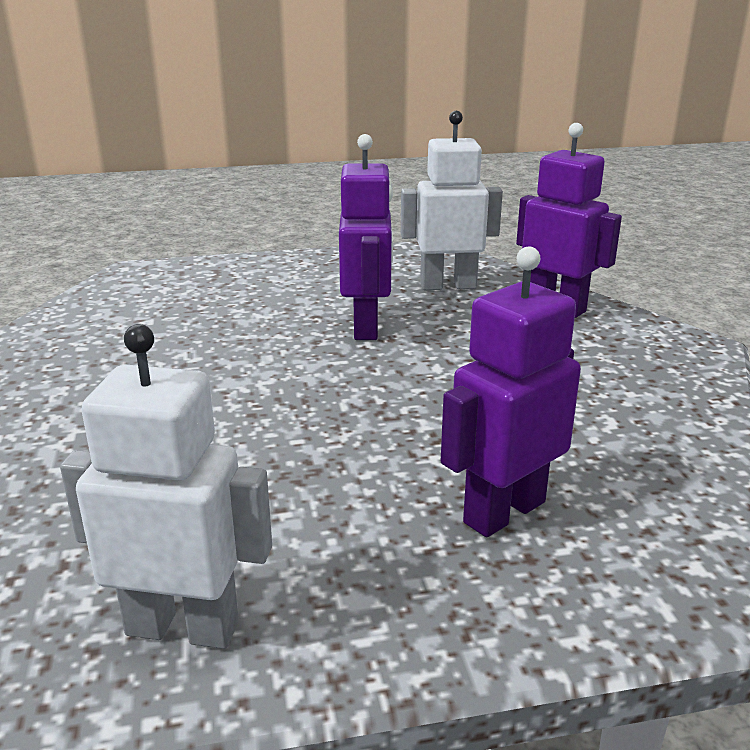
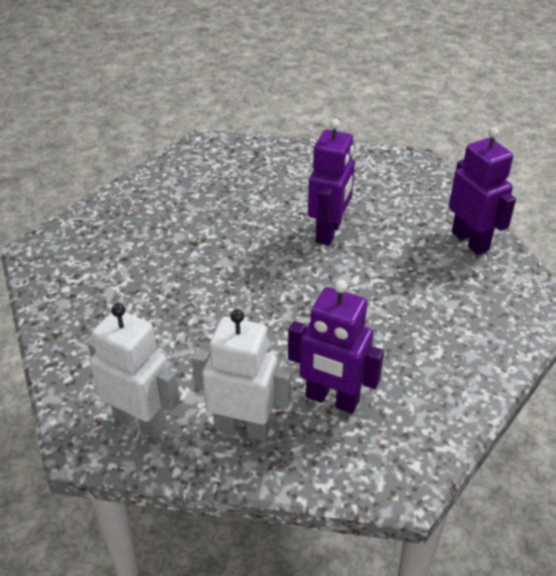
camera: 20 degrees right, 15 degrees up
white robot [401,111,503,290] -> white robot moved to [192,309,292,441]
purple robot [441,246,581,537] -> purple robot turned 135 degrees counterclockwise [288,280,384,414]

